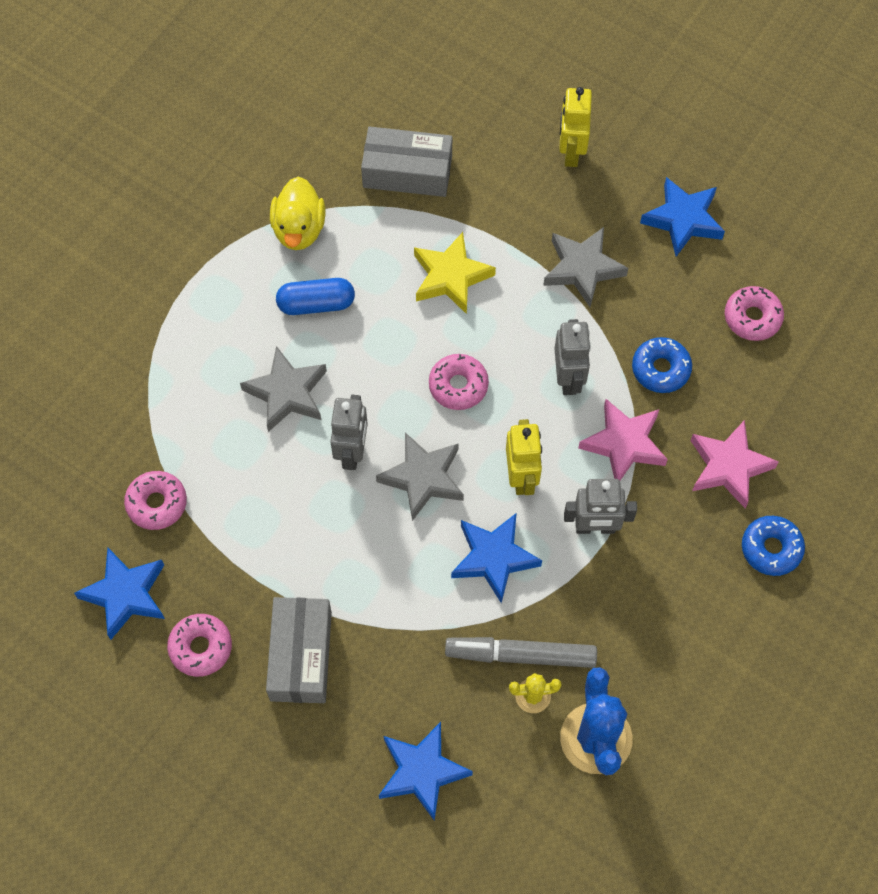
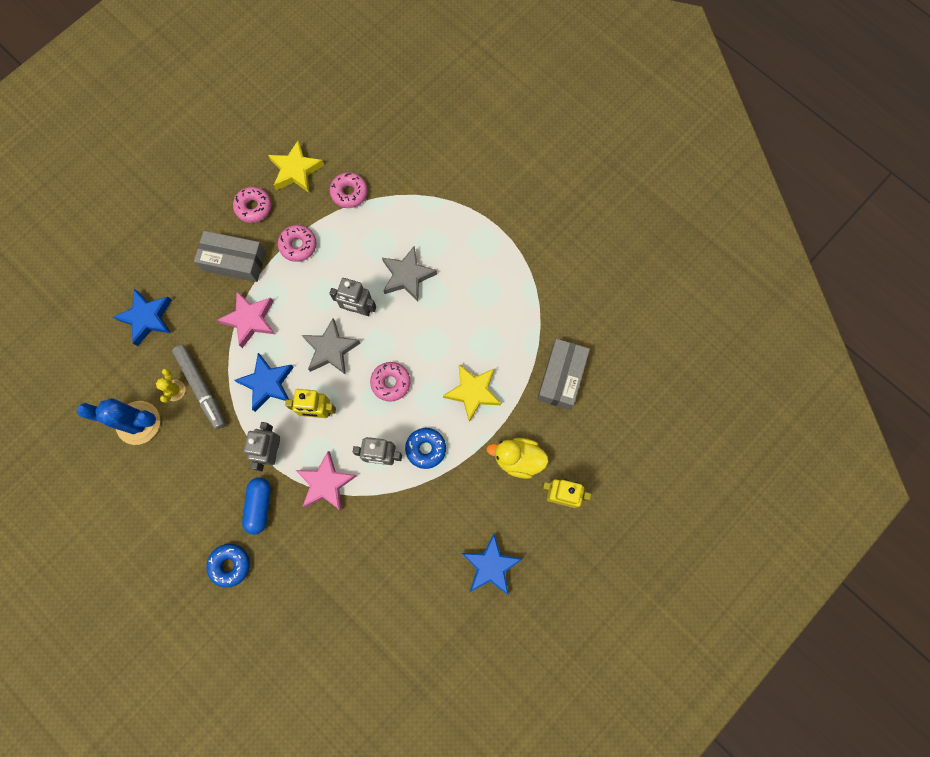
camera: 100 degrees right, 10 degrees up
blue star [74,548,165,640] -> yellow star [268,140,324,193]
yellow duck [270,177,325,250] -> yellow duck moved to [486,438,548,479]
blue capsule [276,278,355,315] -> blue capsule moved to [242,477,271,535]
grey marker [445,637,597,668] -> grey marker turned 135 degrees clockwise [172,345,226,429]
grey star [543,227,628,307] -> none
blue donut [632,337,692,393] -> blue donut moved to [405,428,446,469]
pink star [690,420,779,508] -> pink star moved to [217,291,275,348]
pink donut [725,286,784,341] -> pink donut moved to [278,225,317,262]

